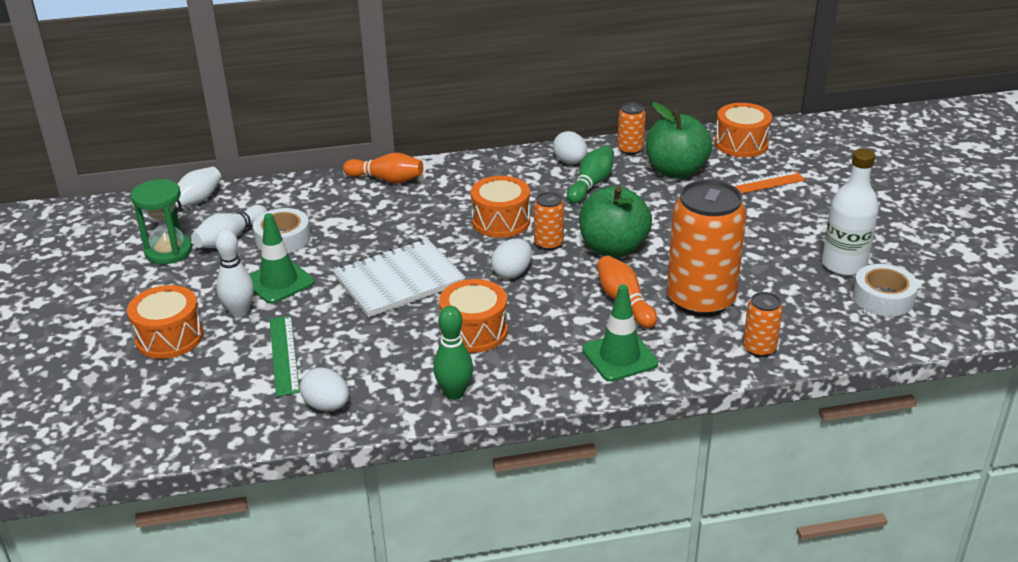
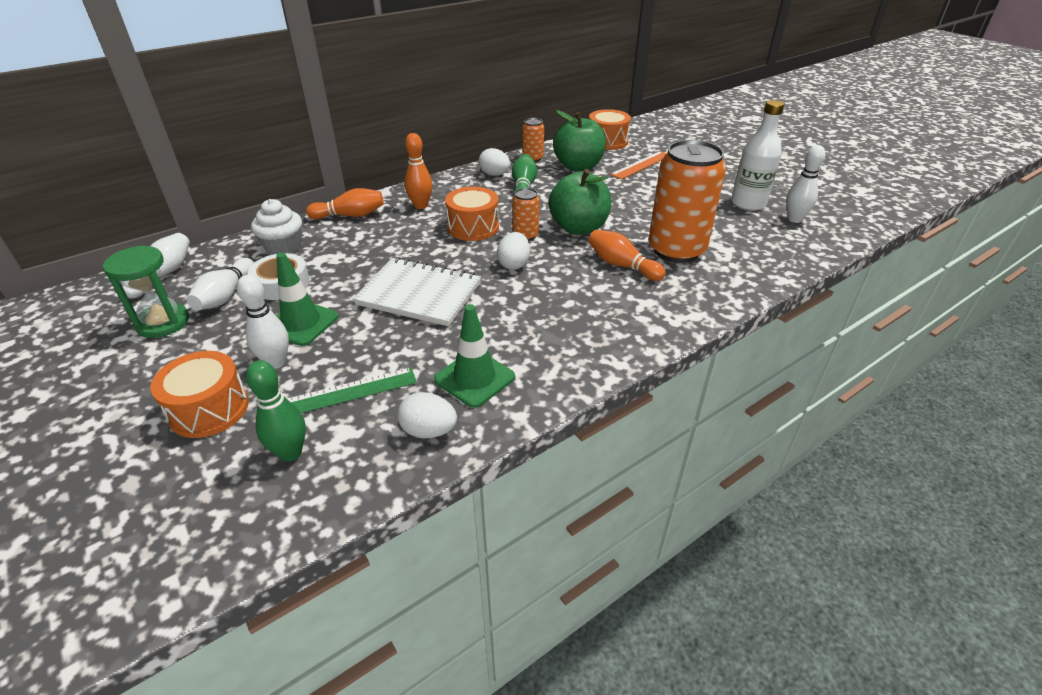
camera: 25 degrees left, 5 degrees up
green ruler [270,316,300,397] -> green ruler turned 75 degrees counterclockwise [288,367,417,413]
white notebook [333,239,465,317] -> white notebook turned 75 degrees clockwise [353,257,481,326]
green bowling pin [433,306,473,400] -> green bowling pin moved to [246,360,306,461]
orange drum [439,279,508,353] -> none
green traffic cone [582,284,658,382] -> green traffic cone moved to [434,304,515,408]
orange can [743,292,783,357] -> none
white tape [853,264,918,316] -> white bowling pin [786,145,825,223]
none -> white cupcake [251,199,302,255]
none -> orange bowling pin [405,133,432,209]

